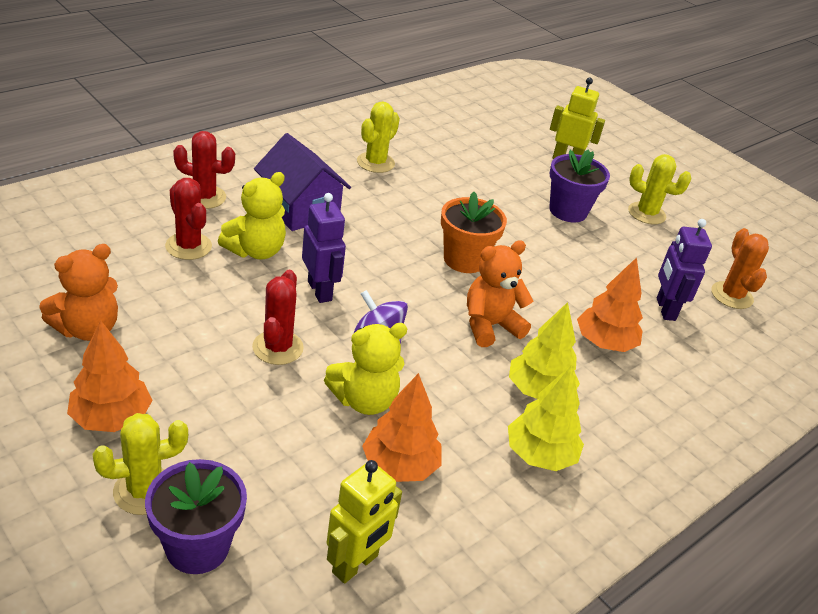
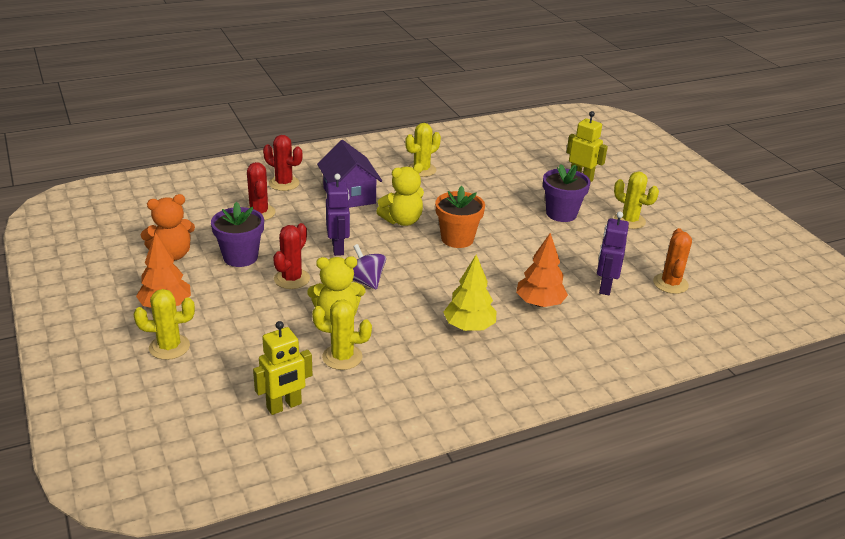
camera: 20 degrees right, 5 degrees down
purple flower pot [145,459,247,574] -> purple flower pot moved to [211,202,264,267]
yellow teddy bear [218,172,286,259] -> yellow teddy bear moved to [376,163,424,226]
orange tree [362,373,441,482] -> yellow cactus [312,300,372,370]
orange teddy bear [467,240,533,347] -> none
yellow tree [508,366,584,471] -> none

